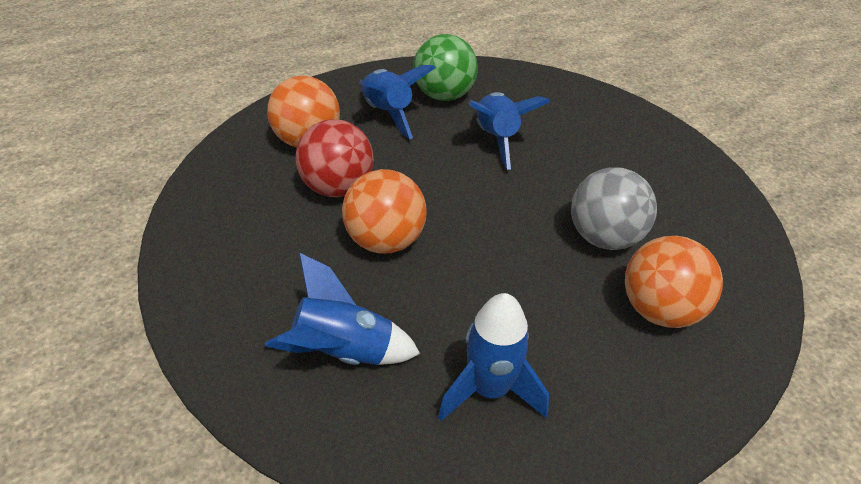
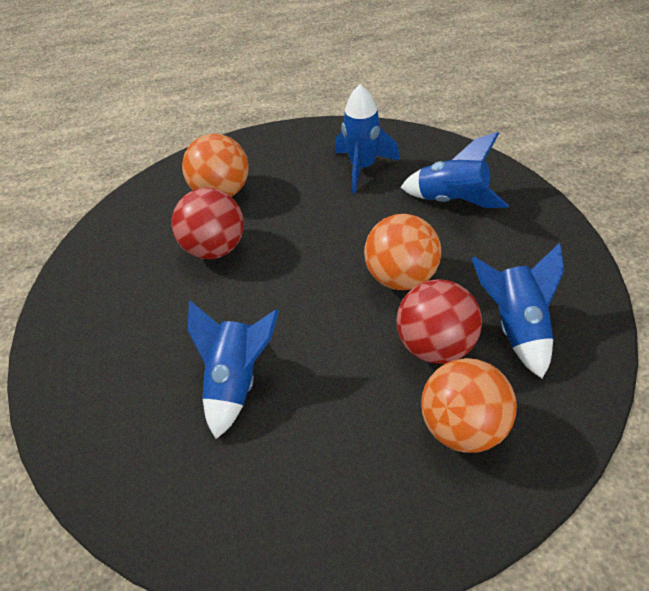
camera: 155 degrees left, 5 degrees up
blue rocket [359,65,435,139] -> blue rocket moved to [472,243,564,379]
green ball [413,34,478,101] -> none
grey ball [571,167,657,250] -> red ball [172,188,244,259]

